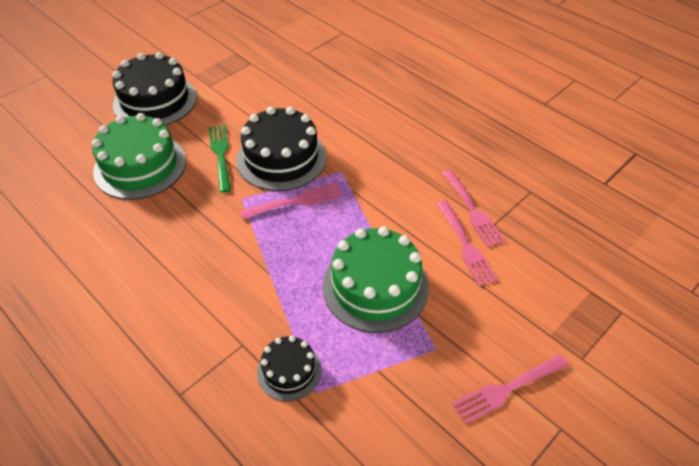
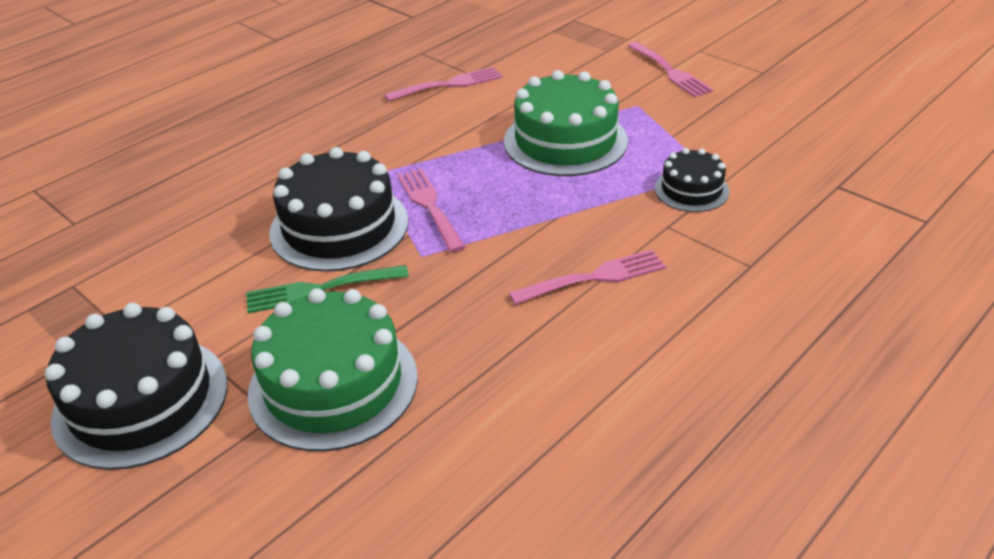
camera: 90 degrees left, 10 degrees down
pink fork [437,201,498,286] -> pink fork moved to [509,249,666,305]

